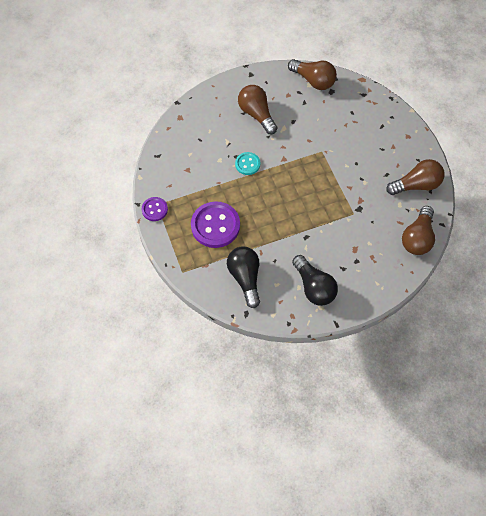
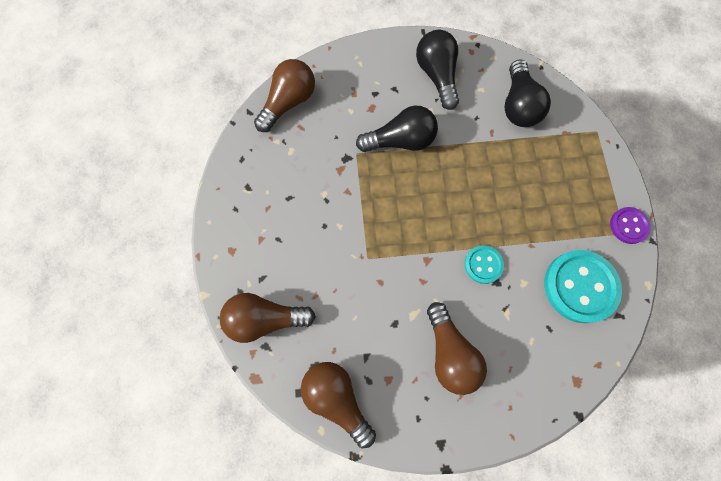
camera: 165 degrees left, 10 degrees up
purple button [191,201,240,248] -> none
brown light bulb [387,159,444,195] -> brown light bulb moved to [220,293,316,343]
none -> black light bulb [356,106,438,152]
none -> turquoise button [544,250,622,323]

